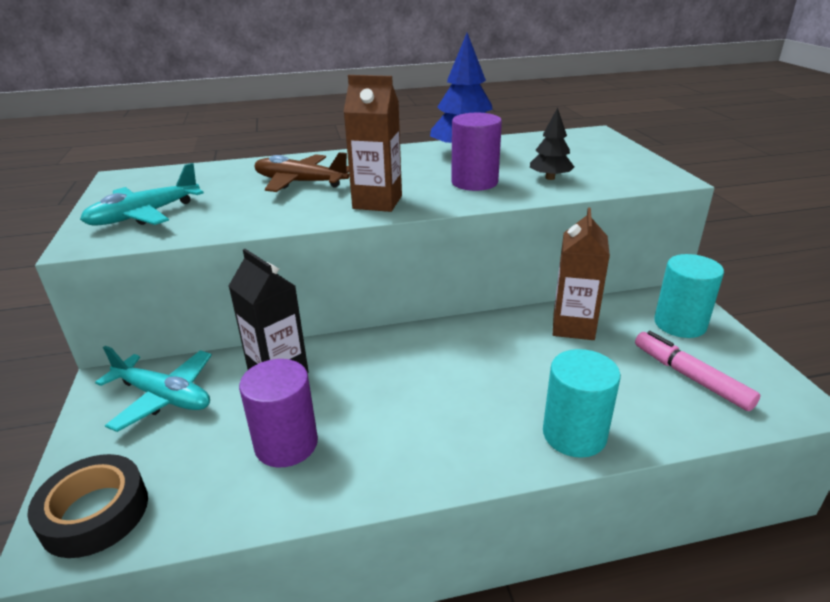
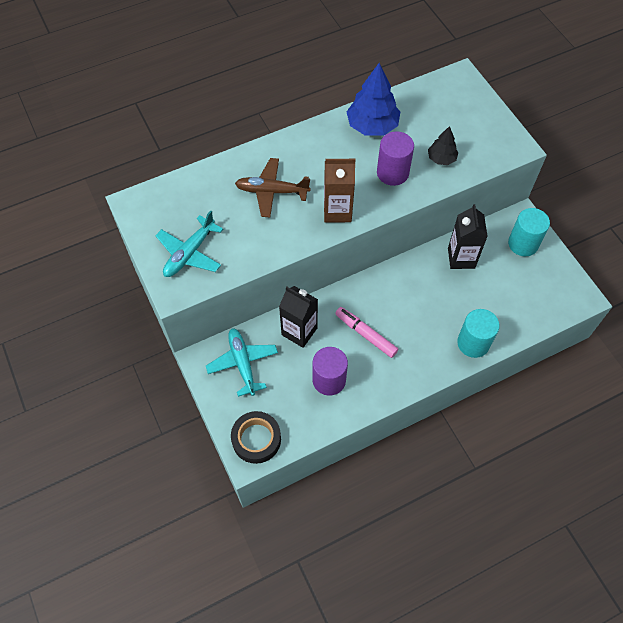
camera: 15 degrees left, 30 degrees up
turquoise plane [95,346,212,432] -> turquoise plane turned 120 degrees counterclockwise [206,328,278,397]
brown carton [553,208,610,340] -> black carton [448,204,488,269]
pink marker [635,331,760,411] -> pink marker moved to [335,307,398,358]

